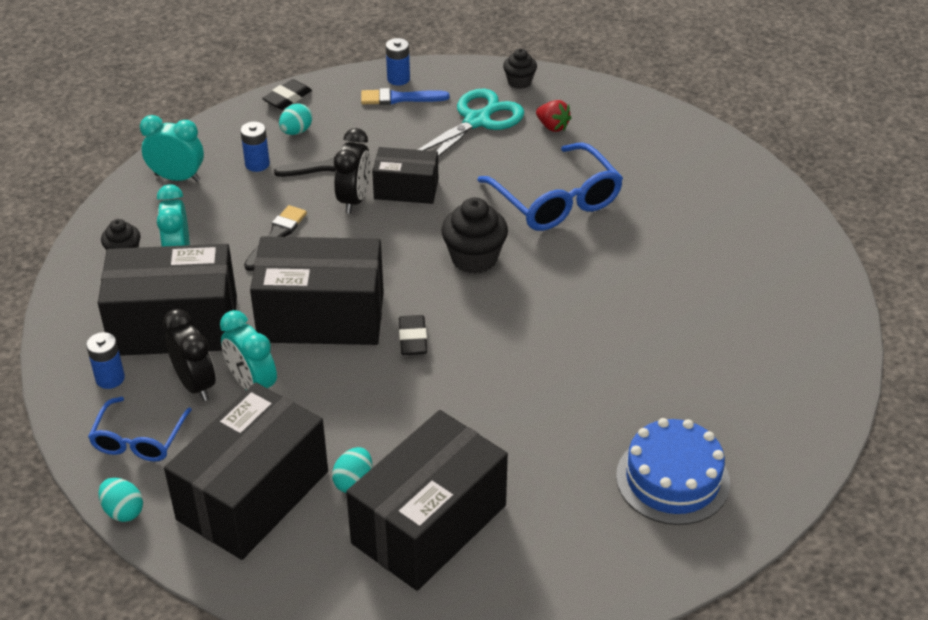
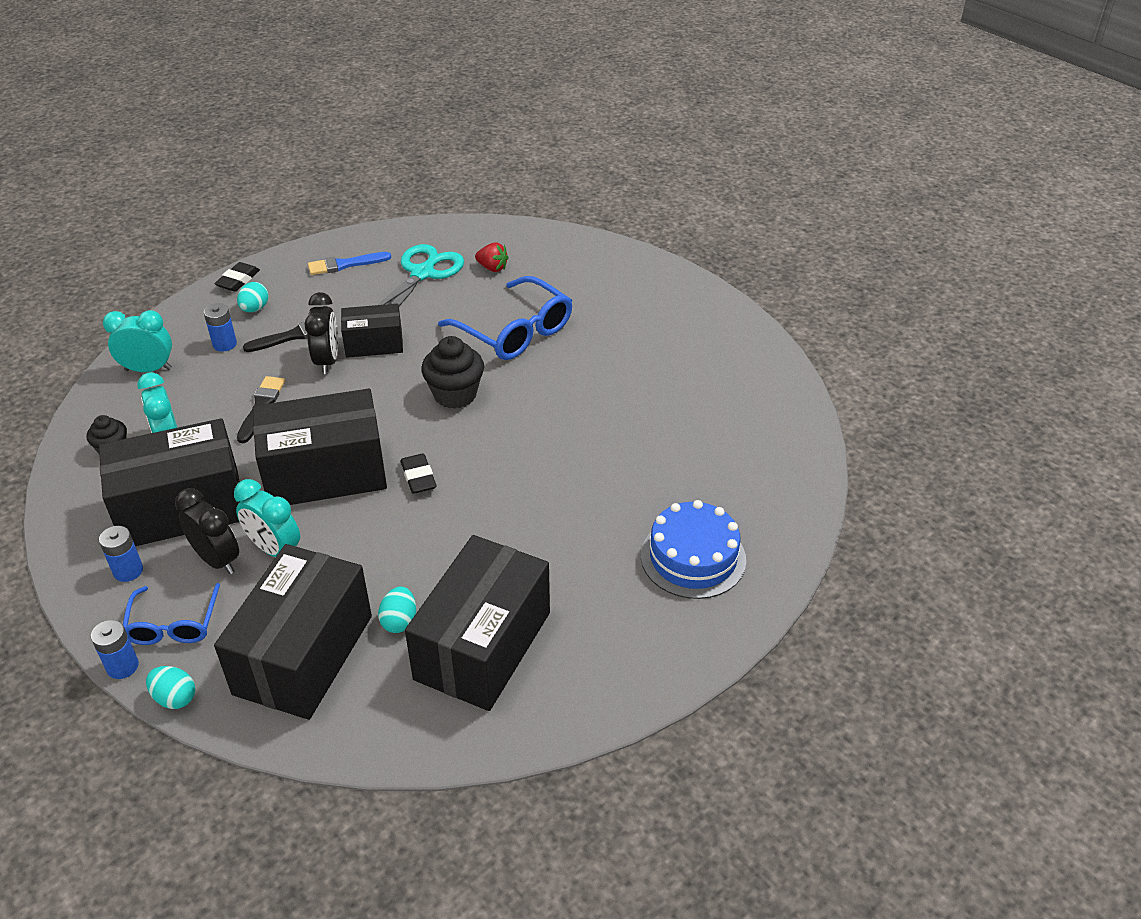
camera: 15 degrees left, 0 degrees up
blue battery [386,38,410,86] -> blue battery moved to [91,620,139,679]
black cupcake [503,48,537,89] -> none

